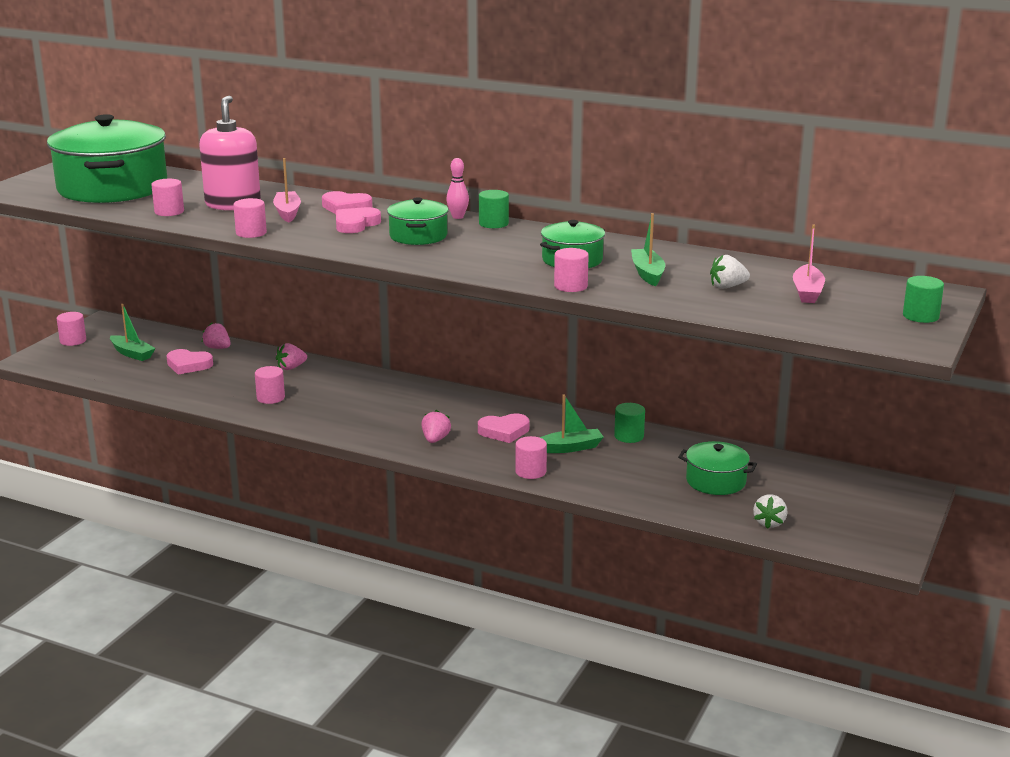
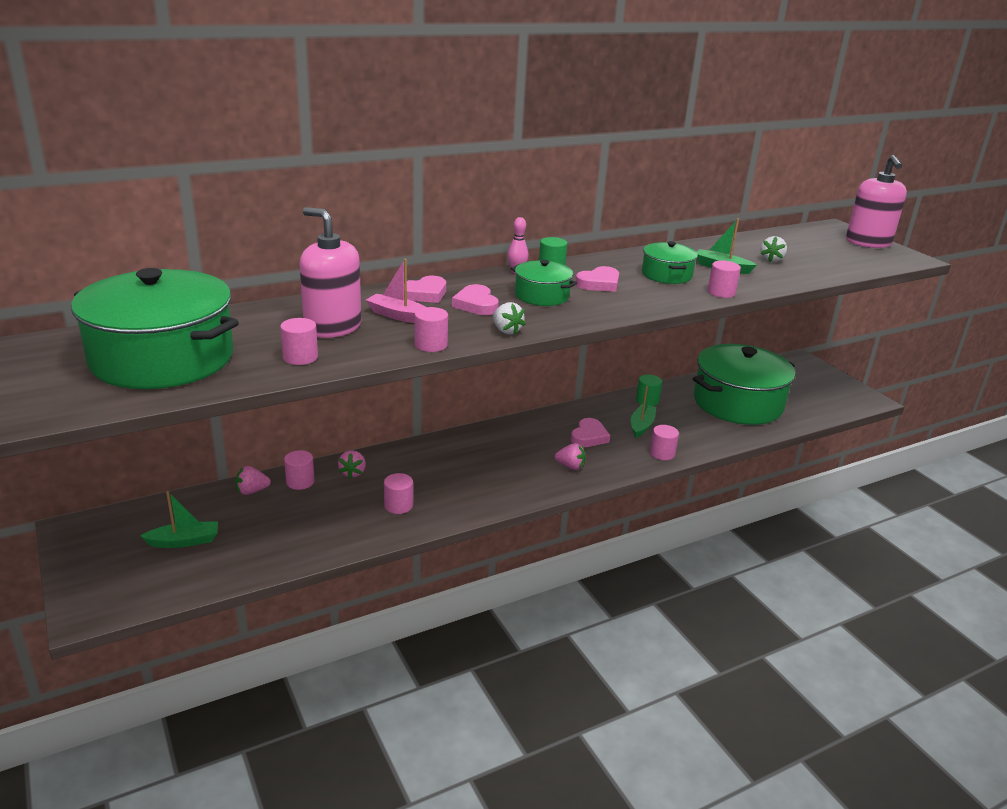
camera: 55 degrees left, 5 degrees up
pink cylinder [56,312,86,346] -> pink cylinder moved to [284,450,315,490]
pink heart [166,349,213,375] -> pink heart moved to [575,266,619,292]
pink strawberry [421,410,451,443] -> pink strawberry turned 150 degrees clockwise [554,443,586,470]
green pot [678,441,757,495] -> green pot [693,344,795,425], size x2.06
white strawberry [753,494,787,529] -> white strawberry moved to [493,302,526,335]
pink boat [793,225,825,303] -> none
green cylinder [903,276,944,323] -> pink soap dispenser [846,155,907,248]

